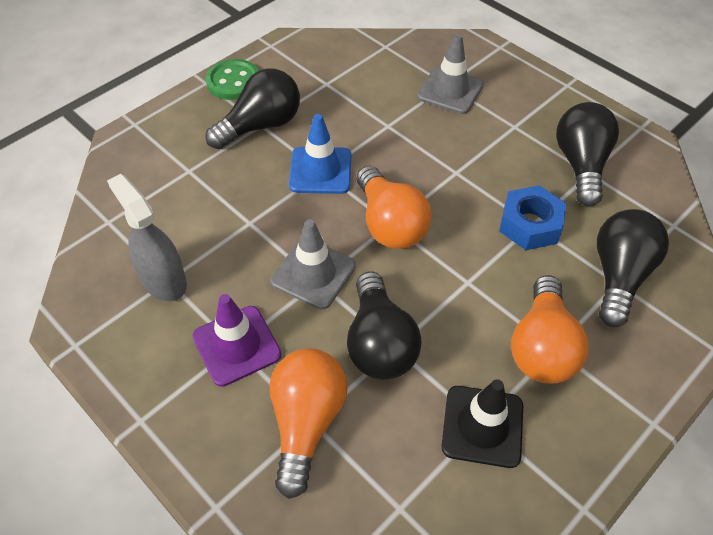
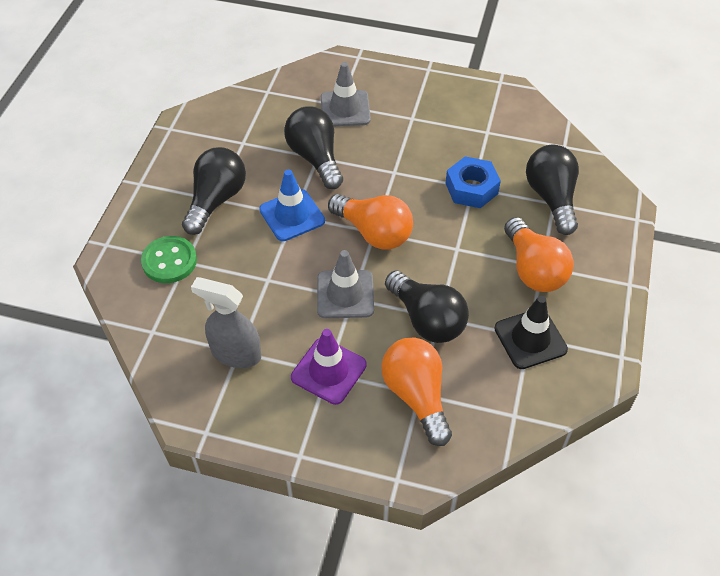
camera: 30 degrees left, 0 degrees up
green button [206,59,259,100] -> green button moved to [141,236,197,283]
black light bulb [556,102,619,207] -> black light bulb moved to [284,106,343,189]

